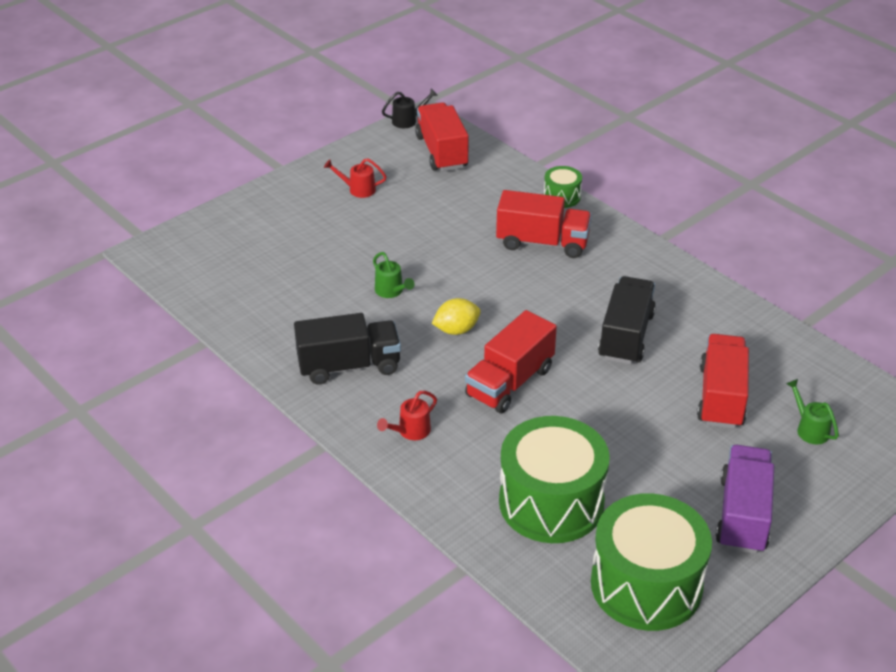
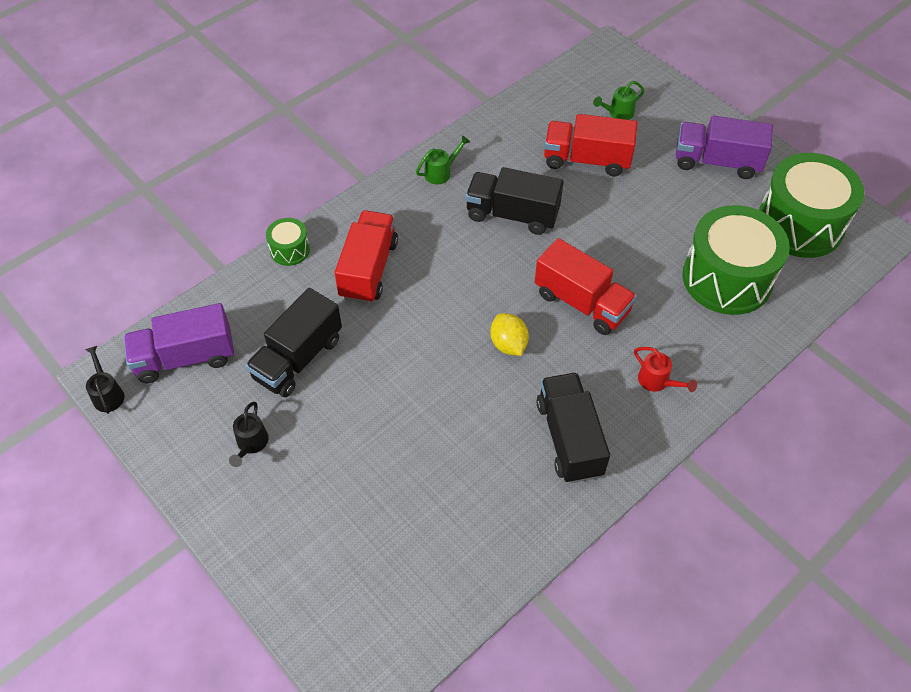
camera: 90 degrees left, 15 degrees up
red watering can [324,158,387,198] -> black watering can [229,402,269,467]
green watering can [373,252,415,298] -> green watering can moved to [416,135,470,185]
red truck [415,102,469,171] -> purple truck [124,303,234,383]
none -> black truck [245,288,342,397]

